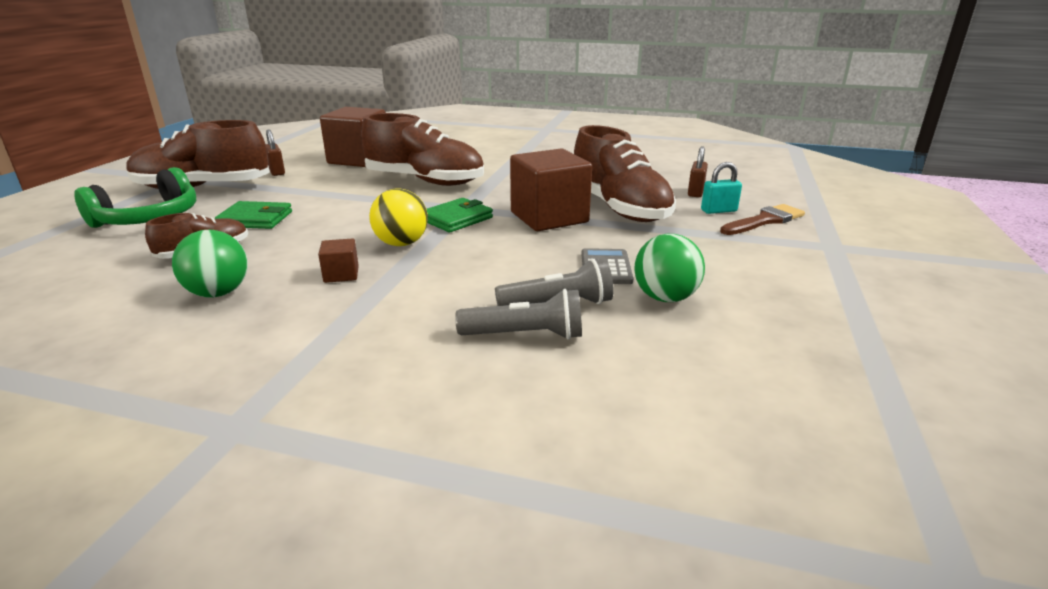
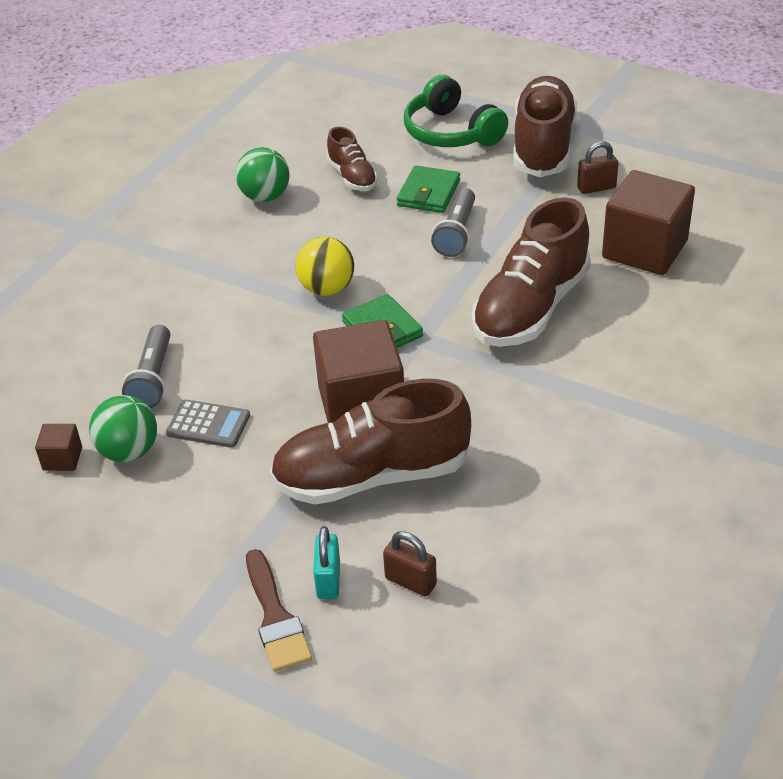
camera: 105 degrees right, 15 degrees up
brown cube [318,238,359,283] -> brown cube moved to [35,424,82,471]
grey flashlight [455,289,582,340] -> grey flashlight moved to [431,188,475,257]

